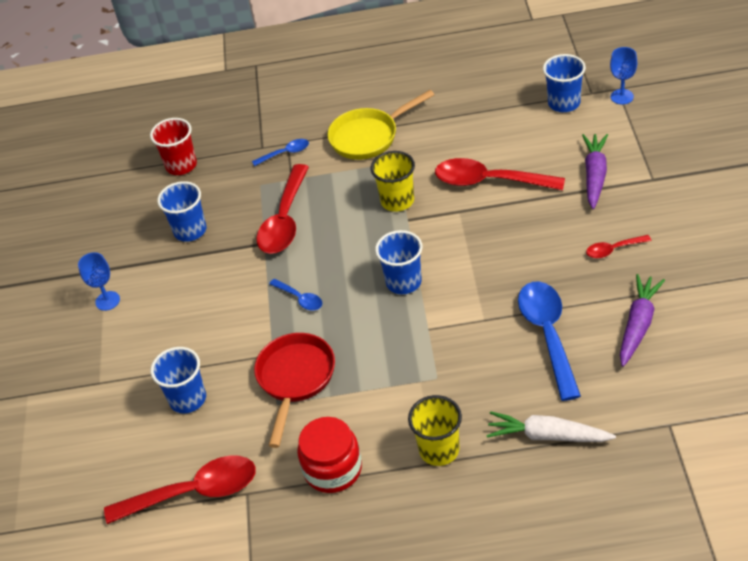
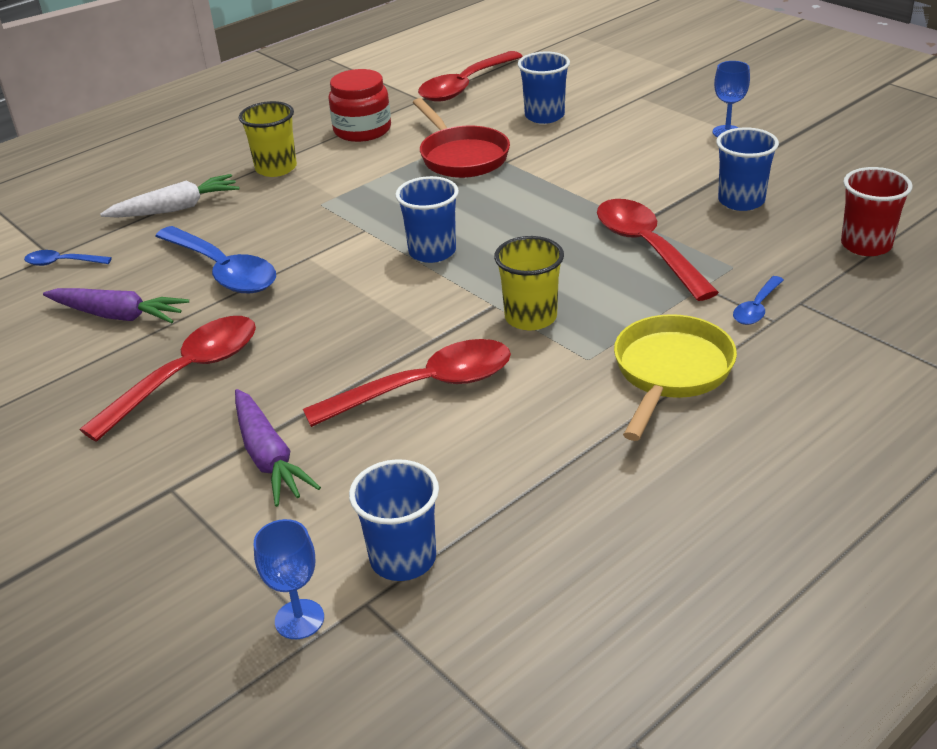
camera: 140 degrees right, 10 degrees down
blue spoon [269,279,322,310] -> blue spoon moved to [24,250,112,266]
red spoon [586,235,651,258] -> red spoon [79,316,256,442], size x2.05
purple carrot [620,274,665,367] -> purple carrot turned 60 degrees counterclockwise [43,288,189,323]

